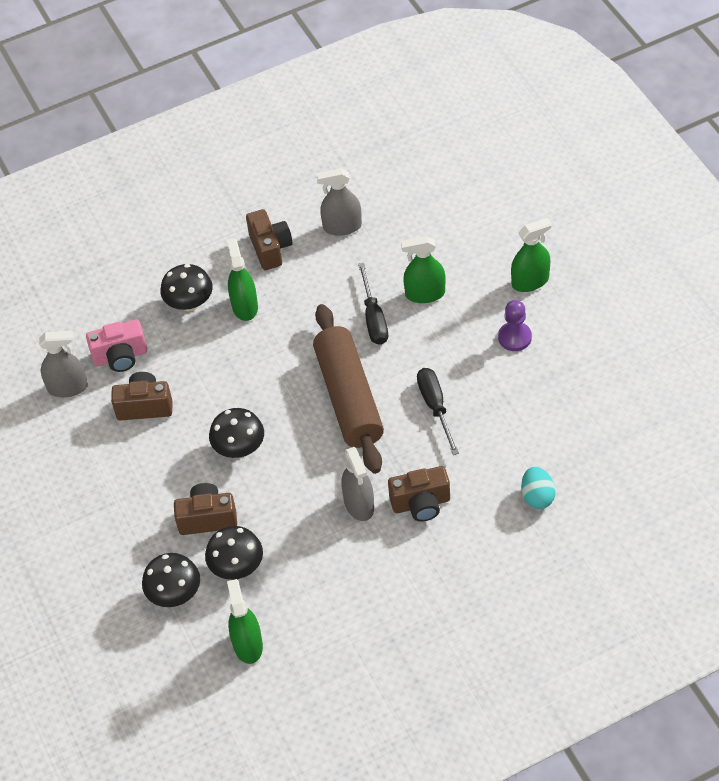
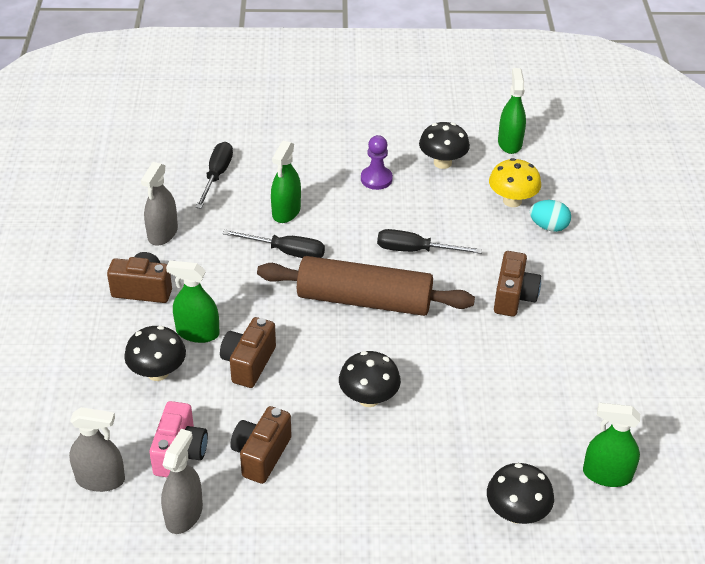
camera: 70 degrees left, 10 degrees down
brown camera [174,483,237,535] -> brown camera moved to [220,317,276,388]
black mushroom [205,526,263,580] -> black mushroom moved to [419,122,470,169]
grey spray bottle [341,447,374,521] -> grey spray bottle moved to [69,407,125,492]
green spray bottle [511,218,552,292] -> green spray bottle moved to [498,68,526,154]
none -> black screwdriver [196,142,233,209]
none -> yellow mushroom [489,158,541,207]

